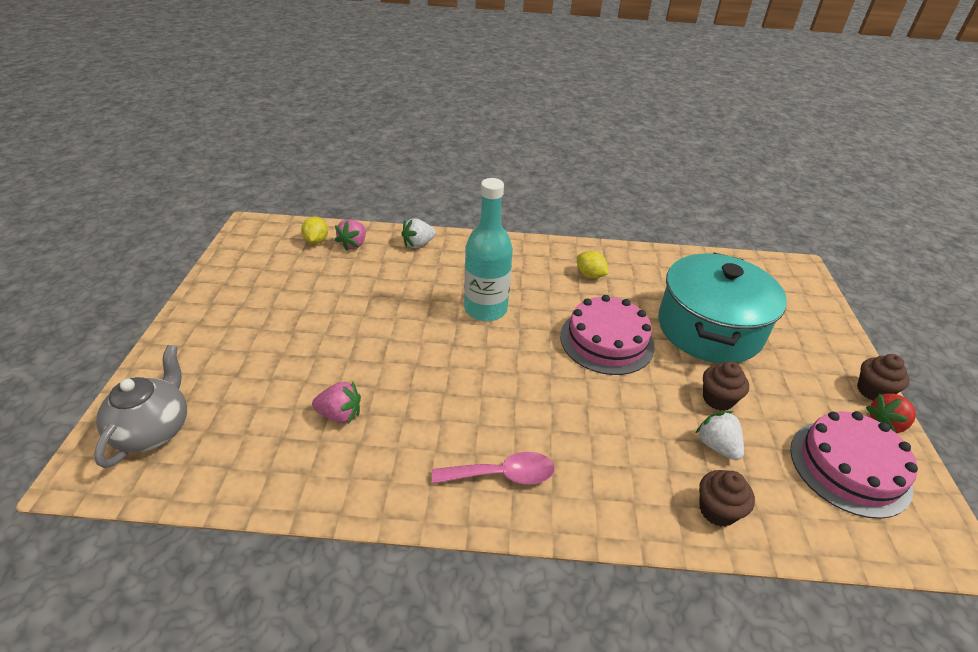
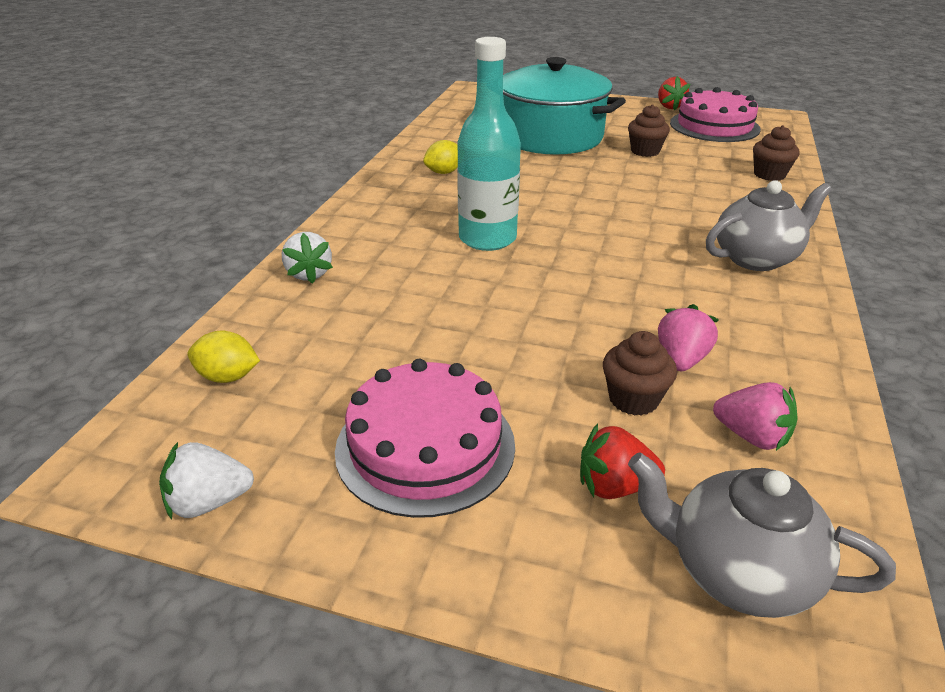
camera: 75 degrees left, 5 degrees down
pink strawberry [335,219,366,251] -> pink strawberry moved to [713,382,797,451]
pink spoon [432,452,555,484] -> grey teapot [706,180,832,271]
pink cake [560,295,655,375] -> pink cake moved to [335,359,515,518]
white strawberry [695,411,744,460] -> white strawberry moved to [159,442,254,520]
brown cupcake [857,354,910,401] -> brown cupcake moved to [603,331,677,416]
none -> red strawberry [580,423,665,499]

